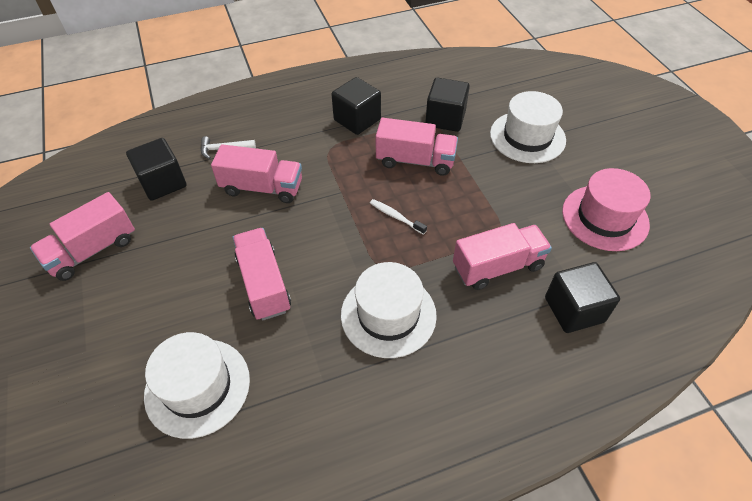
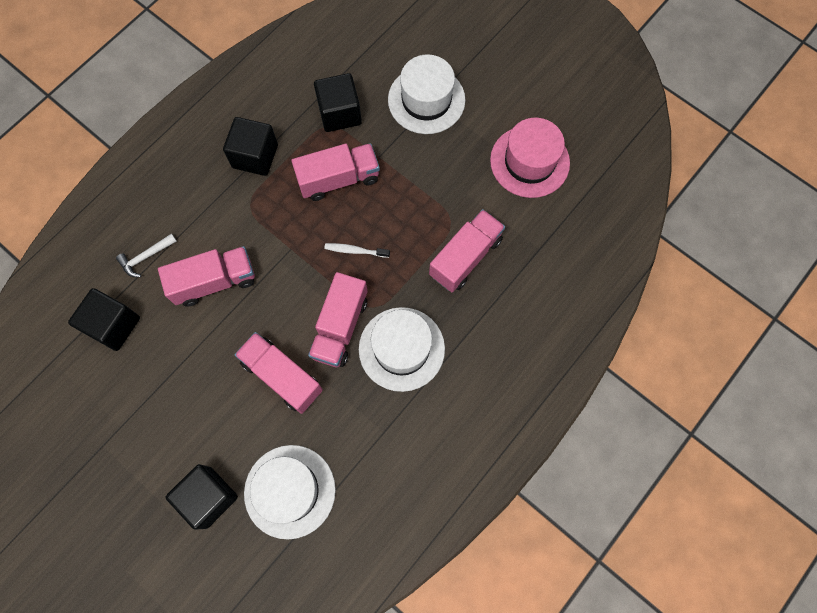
camera: 30 degrees left, 20 degrees up
pink truck [30,192,135,281] -> pink truck moved to [308,272,368,367]
black cube [545,262,620,333] -> black cube moved to [166,464,238,530]

